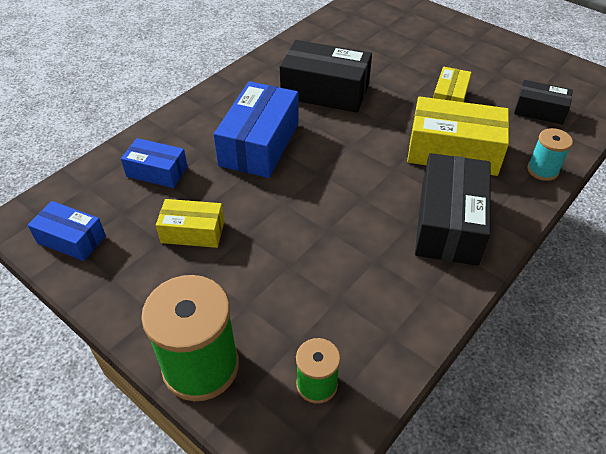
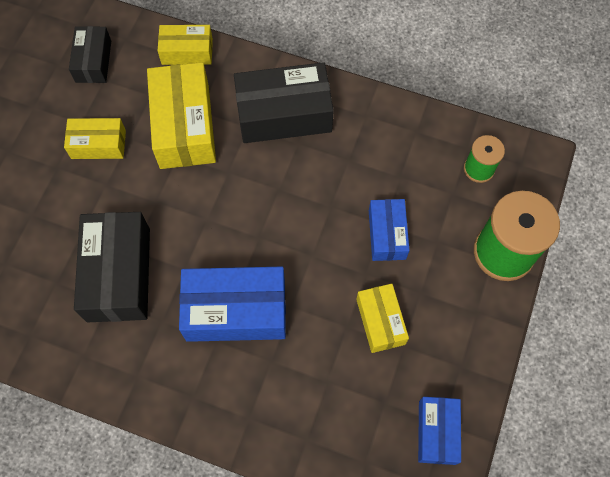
camera: 110 degrees left, 20 degrees up
blue box [121,138,188,188] -> blue box moved to [369,199,410,261]
turquoise spool [527,128,573,181] -> yellow box [158,25,213,65]

